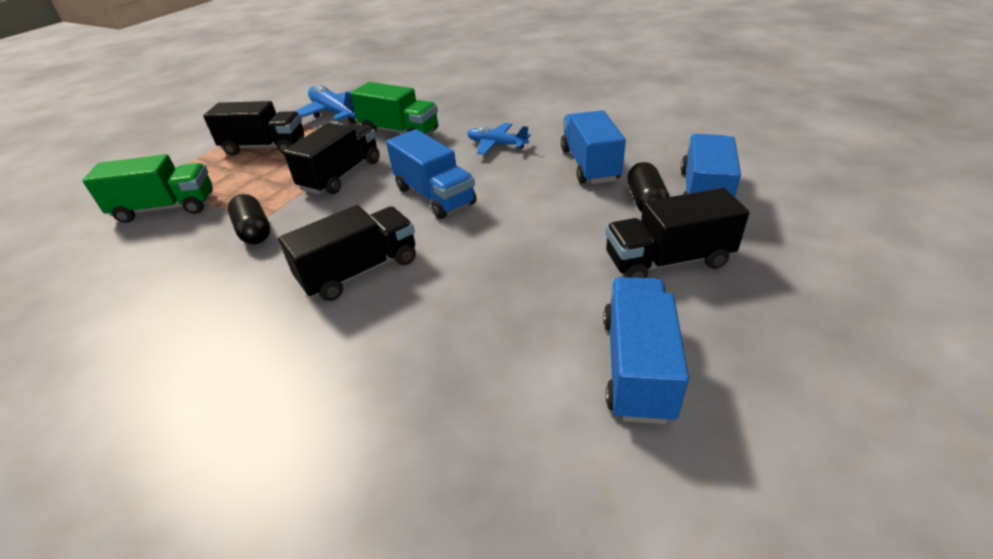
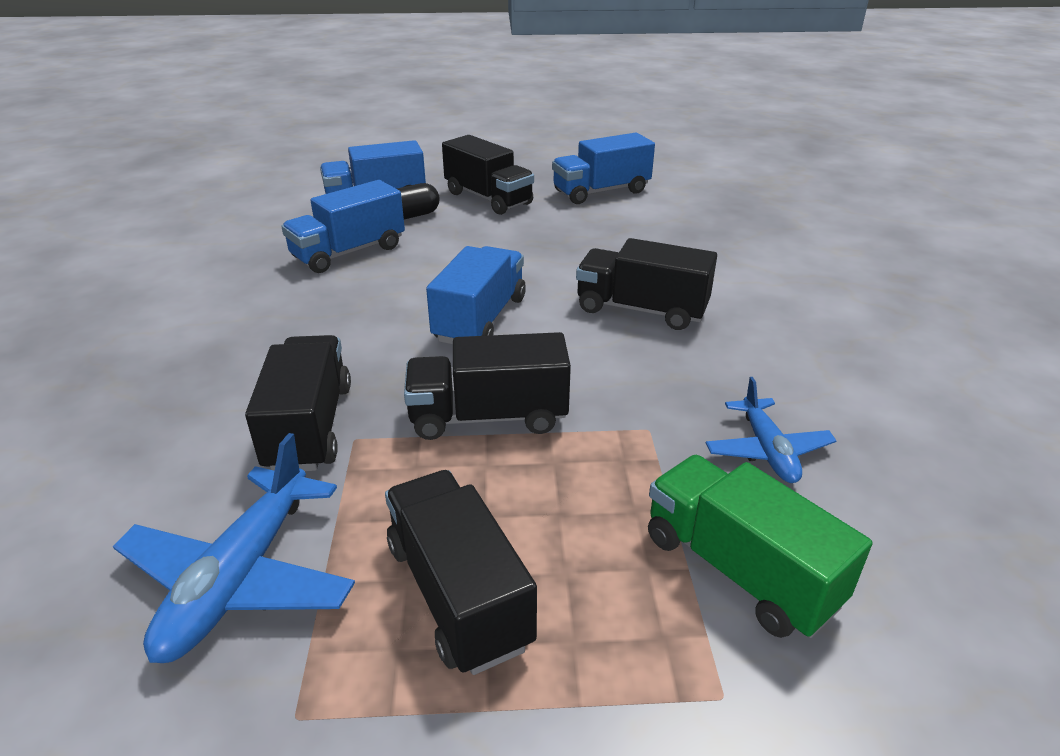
camera: 125 degrees left, 5 degrees down
black capsule [228,194,270,244] -> none
green truck [350,82,438,135] -> black truck [245,335,351,471]
blue plane [467,123,531,155] -> blue plane moved to [706,377,837,483]

